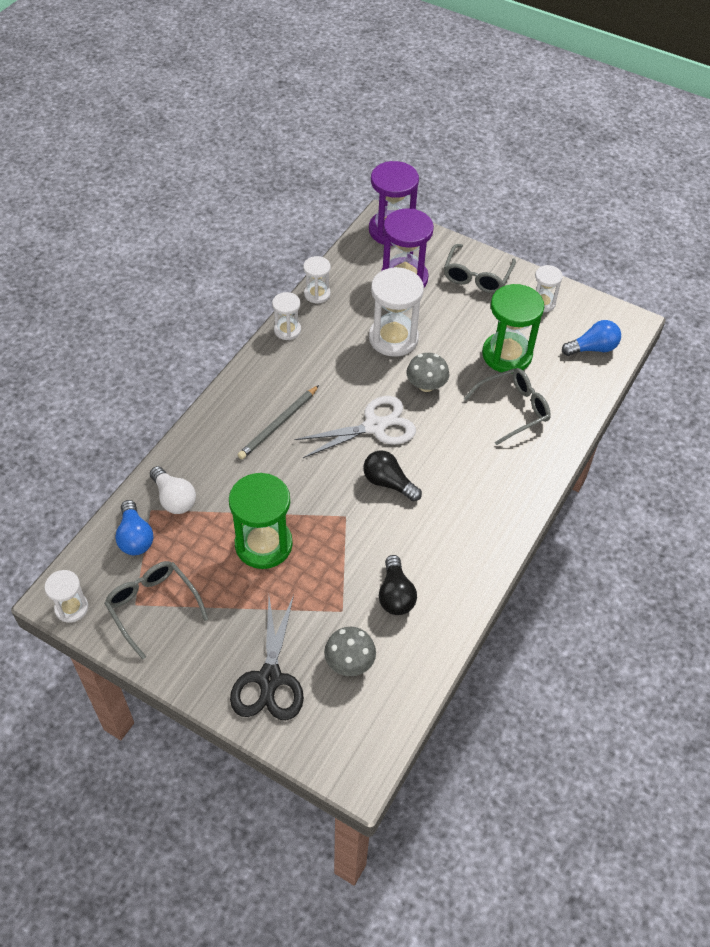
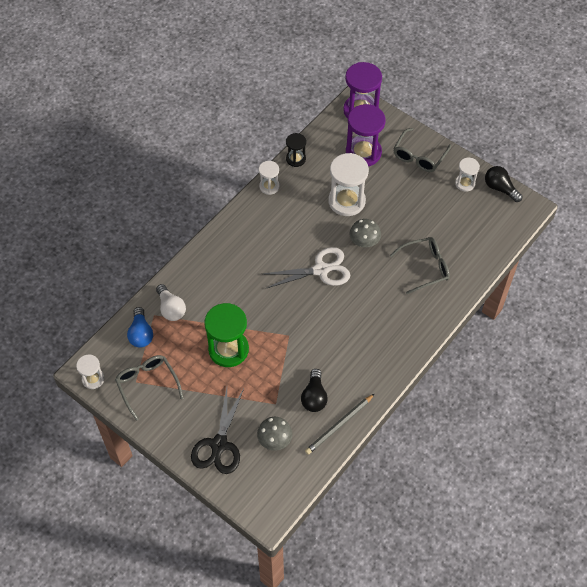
camera: 10 degrees right, 5 degrees up
grey pencil [238,385,319,459] -> grey pencil moved to [305,394,374,455]
white hourglass [303,256,331,304] -> black hourglass [286,133,306,167]
black light bulb [363,450,422,501] -> black light bulb moved to [485,166,522,202]
green hourglass [482,284,544,374] -> none
blue light bulb [562,320,621,356] -> none

